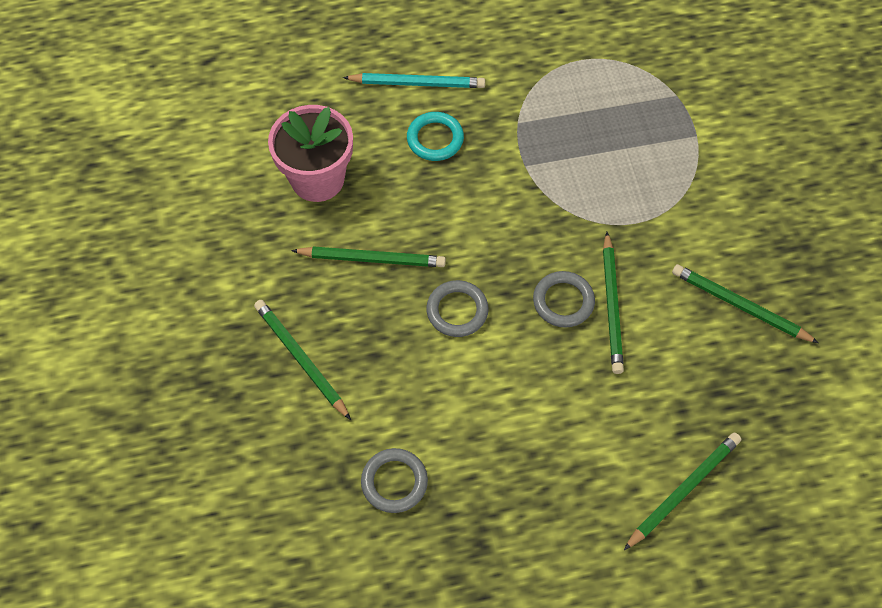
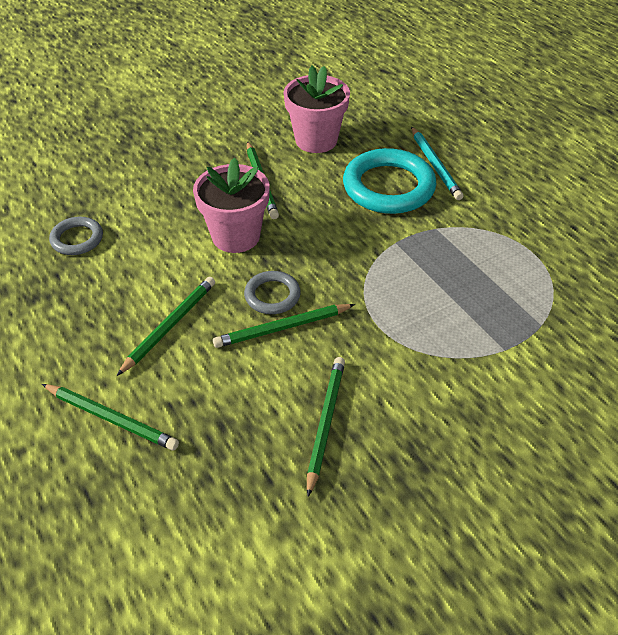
camera: 70 degrees right, 15 degrees down
green pencil [254,300,351,420] -> green pencil moved to [117,277,215,376]
turquoise ring [407,112,464,161] -> turquoise ring [343,148,436,214], size x1.89
grey ring [426,280,489,337] -> pink flower pot [193,157,270,253]

